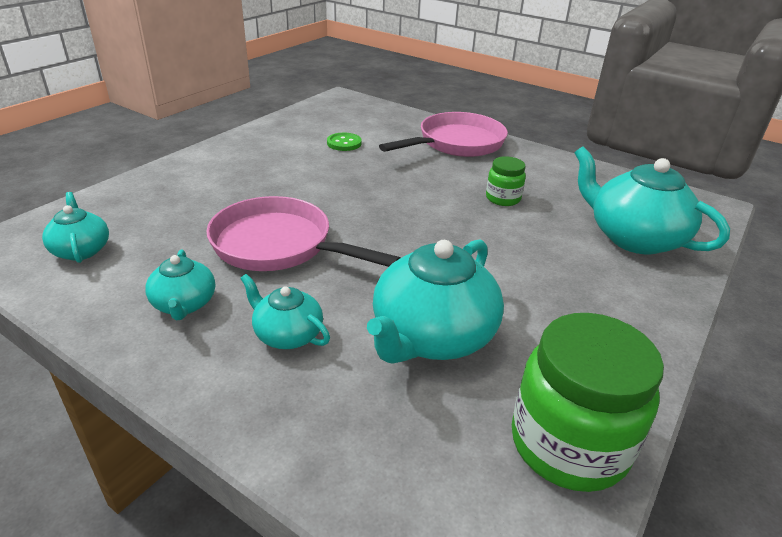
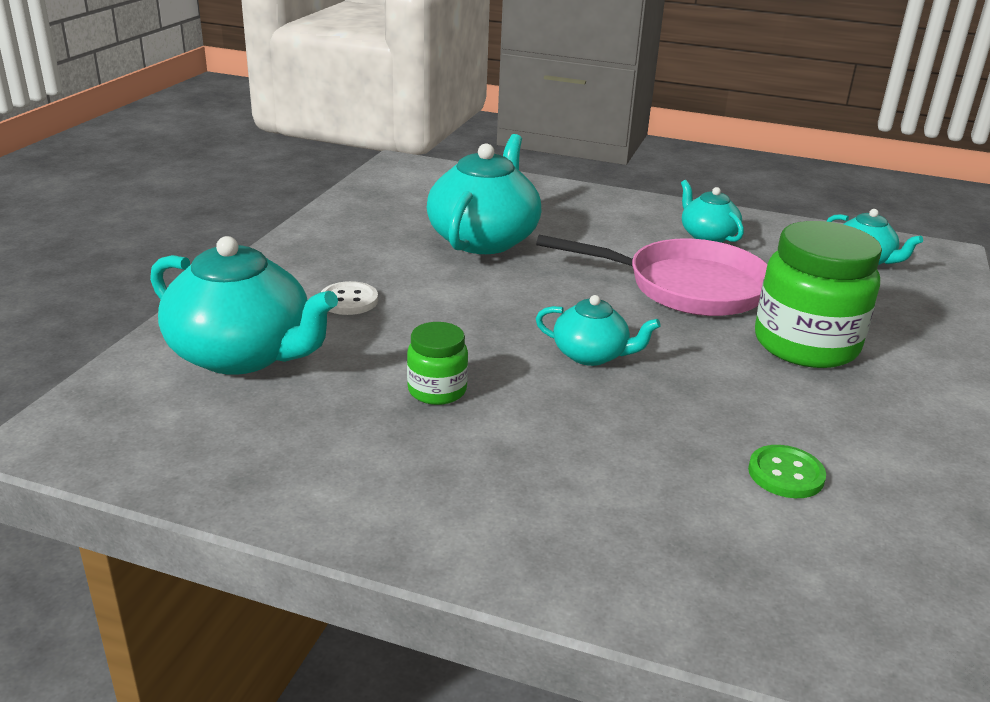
camera: 165 degrees right, 5 degrees down
turquoise teapot [240,274,330,349] -> turquoise teapot moved to [536,295,661,366]
pink pan [379,112,508,157] -> none
green jar [512,313,664,492] -> green jar moved to [755,221,882,368]
none -> white button [321,281,378,315]

